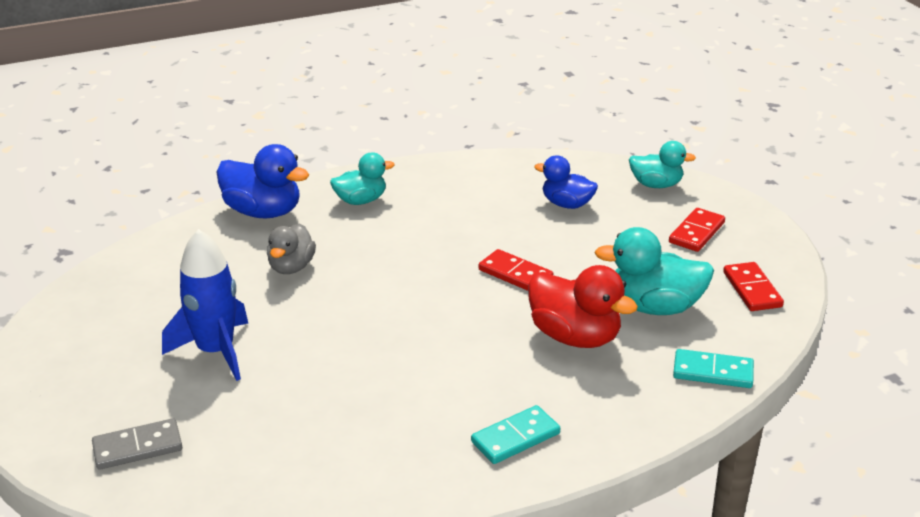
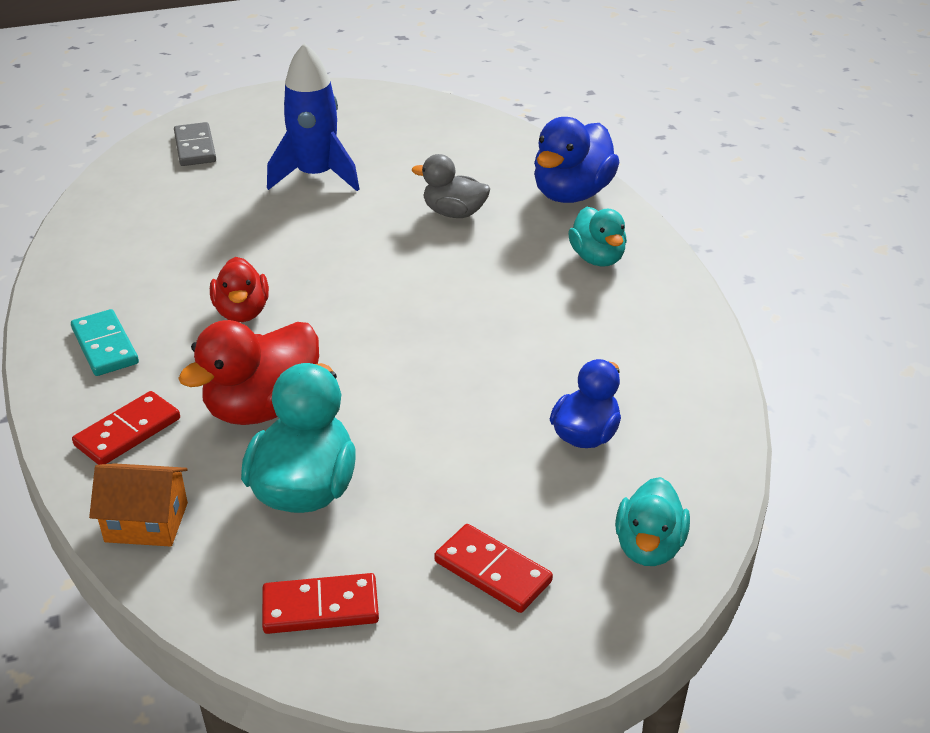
camera: 95 degrees right, 5 degrees up
red domino [478,249,553,291] -> red domino moved to [72,391,180,465]
turquoise domino [673,349,754,388] -> orange house [89,463,188,547]
none -> red duck [210,257,269,322]

